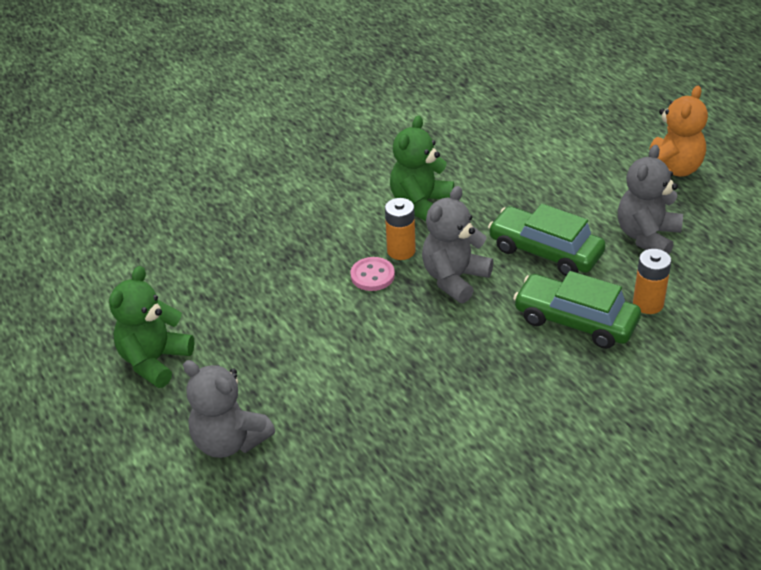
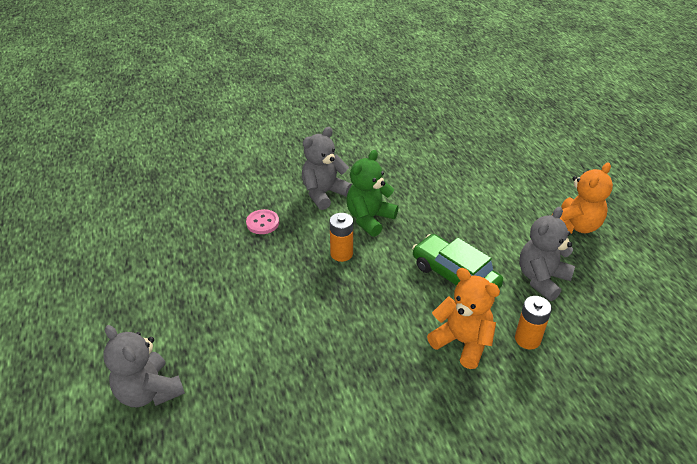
camera: 10 degrees right, 0 degrees up
green teddy bear [109,266,195,388] -> none
pink button [350,257,395,291] -> pink button moved to [246,209,279,234]
grey teddy bear [422,186,494,303] -> grey teddy bear moved to [302,127,352,210]
green car [513,271,641,349] -> orange teddy bear [427,268,500,369]

